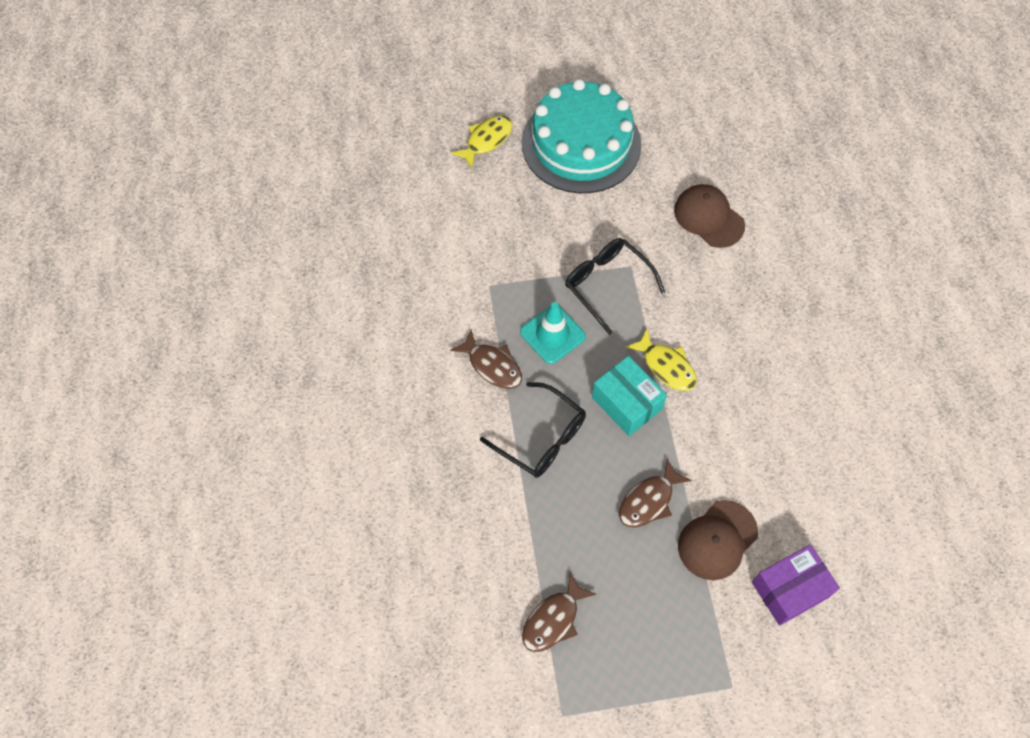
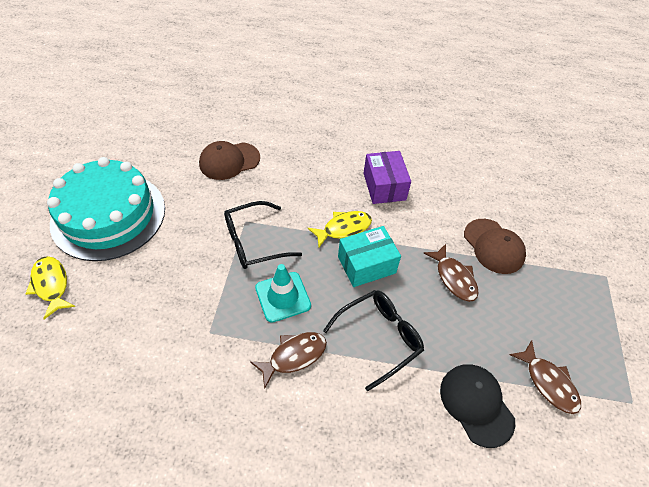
camera: 75 degrees left, 10 degrees down
purple box [752,544,840,626] -> purple box moved to [364,151,411,204]
none -> black cap [440,364,515,448]

